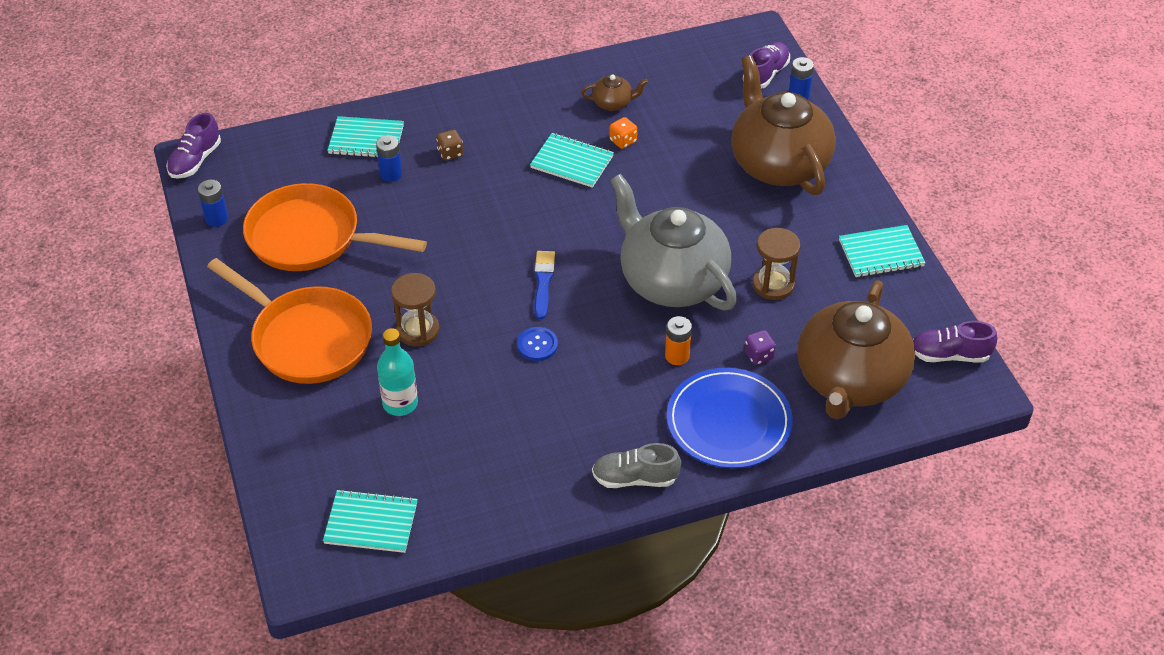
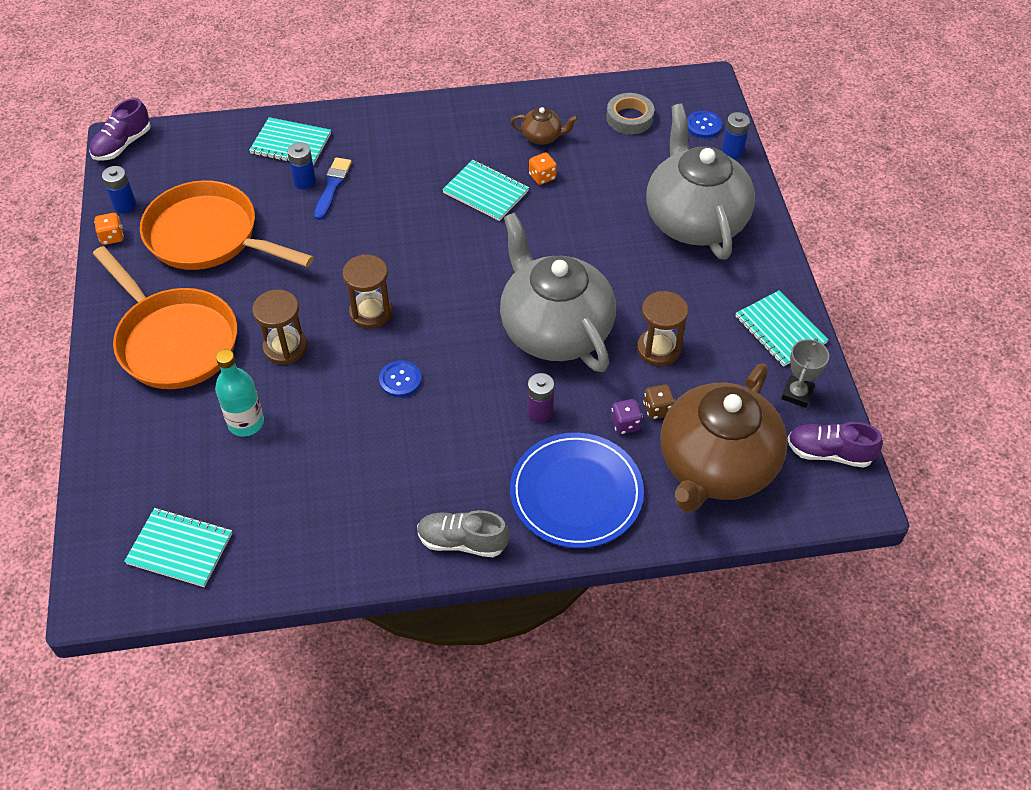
camera: 10 degrees right, 5 degrees up
brown dice [436,130,463,161] -> brown dice moved to [643,384,675,419]
blue brush [534,251,555,319] -> blue brush moved to [314,157,352,220]
orange battery [665,316,692,365] -> purple battery [527,373,554,423]
brown teapot [731,55,836,195] -> grey teapot [646,104,755,260]
purple shoe [743,42,790,89] -> blue button [687,111,722,138]
turquoise notebook [839,225,925,277] -> turquoise notebook turned 60 degrees clockwise [735,290,828,367]
none -> orange dice [94,213,124,245]
none -> brown hourglass [343,254,393,329]
none -> grey tape [606,93,654,134]
none -> grey trophy [781,338,829,408]

